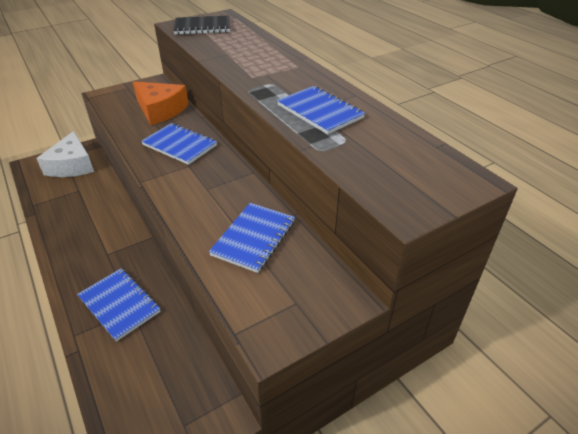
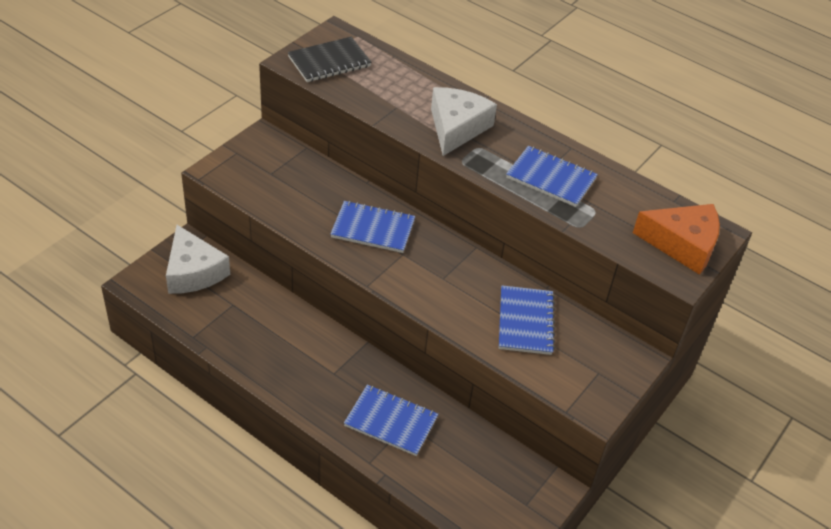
camera: 25 degrees left, 5 degrees up
orange cheese [133,81,189,125] -> orange cheese moved to [633,204,720,275]
none -> white cheese [431,87,497,156]

